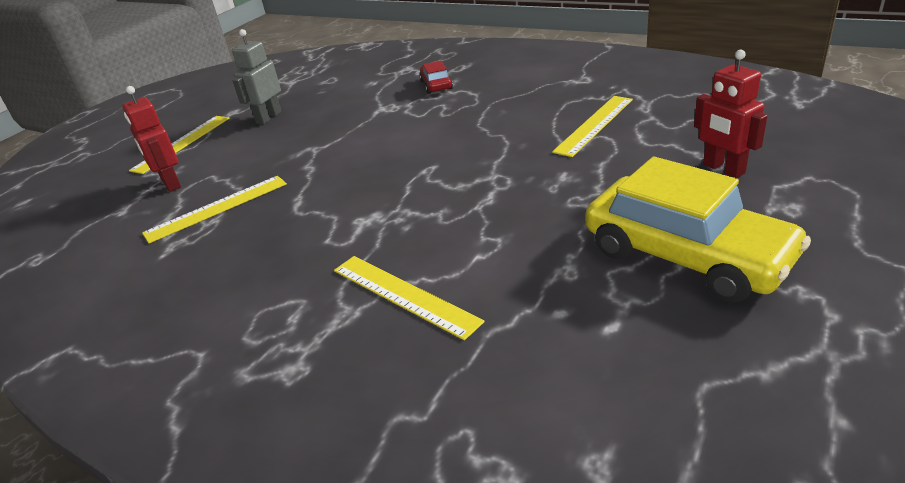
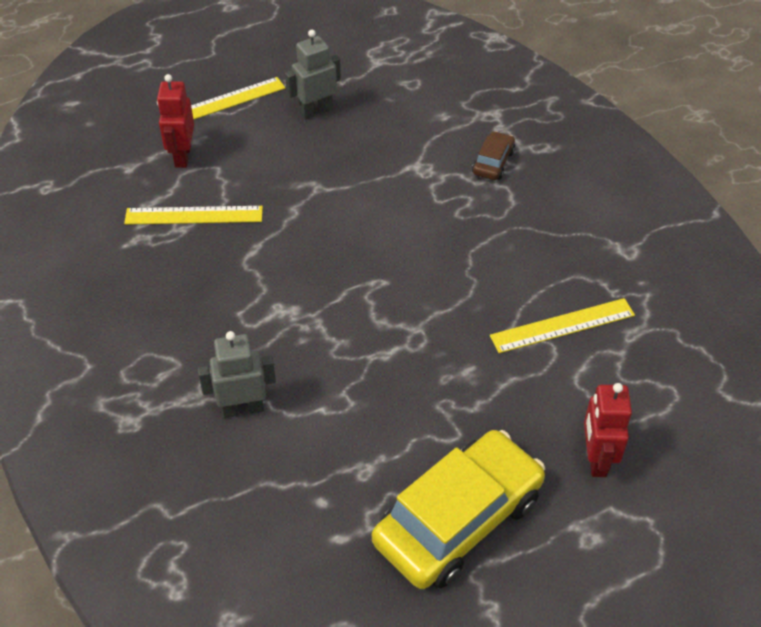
camera: 30 degrees right, 15 degrees up
yellow ruler [334,256,485,340] -> grey robot [198,331,276,418]
red car [419,61,453,94] -> brown car [472,131,515,180]
yellow car [585,157,811,303] -> yellow car turned 120 degrees counterclockwise [372,430,545,589]

